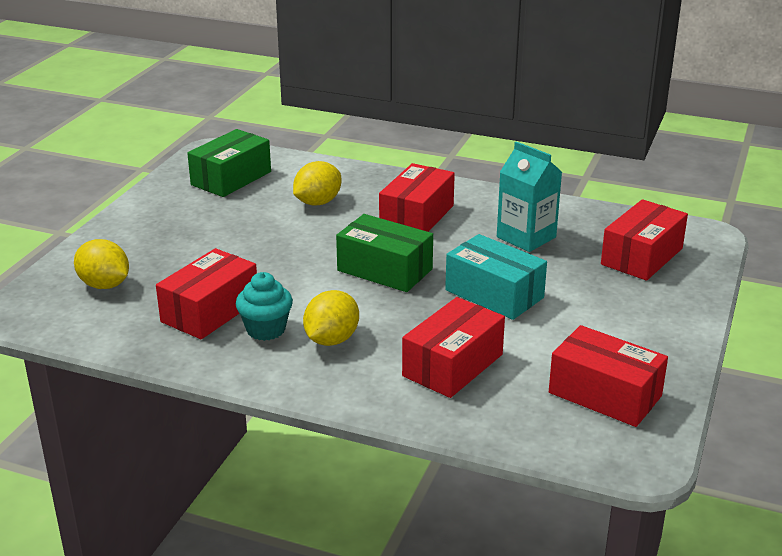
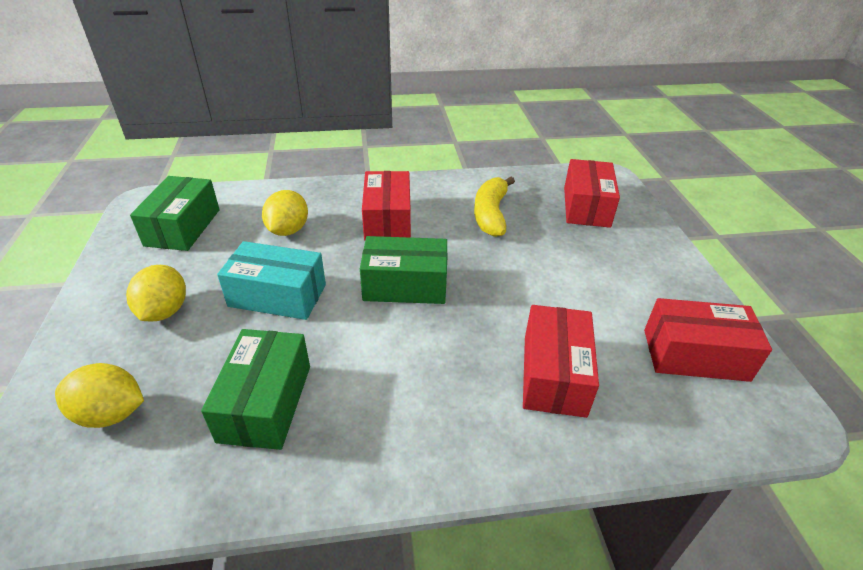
camera: 30 degrees left, 10 degrees up
red box [156,248,257,339] -> green box [201,329,310,450]
turquoise cupcake [236,272,293,341] -> none
yellow lemon [303,290,359,346] -> yellow lemon moved to [126,265,186,321]
turquoise box [445,234,547,320] -> turquoise box moved to [217,241,326,320]
turquoise carton [497,141,562,252] -> yellow banana [474,177,515,237]

